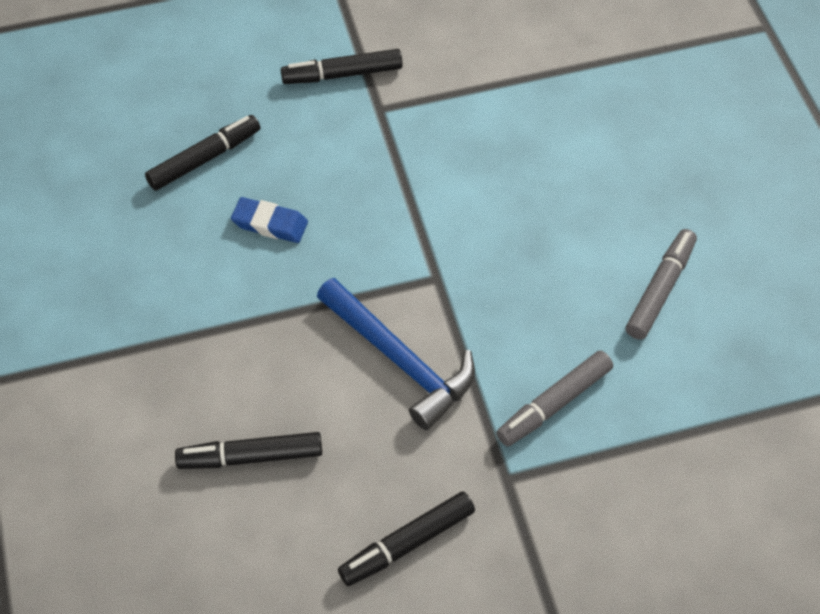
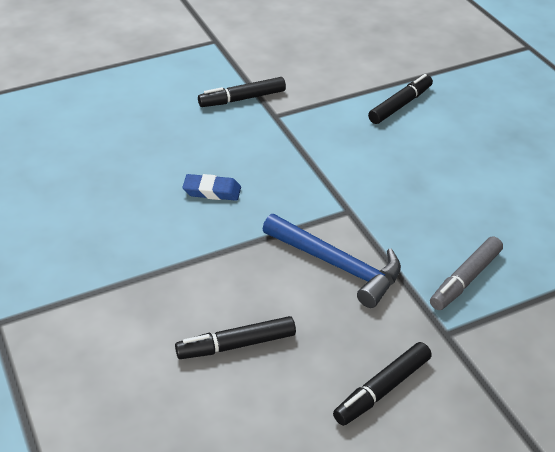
camera: 10 degrees left, 15 degrees down
black marker [145,115,260,191] -> black marker moved to [368,74,433,124]
grey marker [626,229,697,340] -> none

